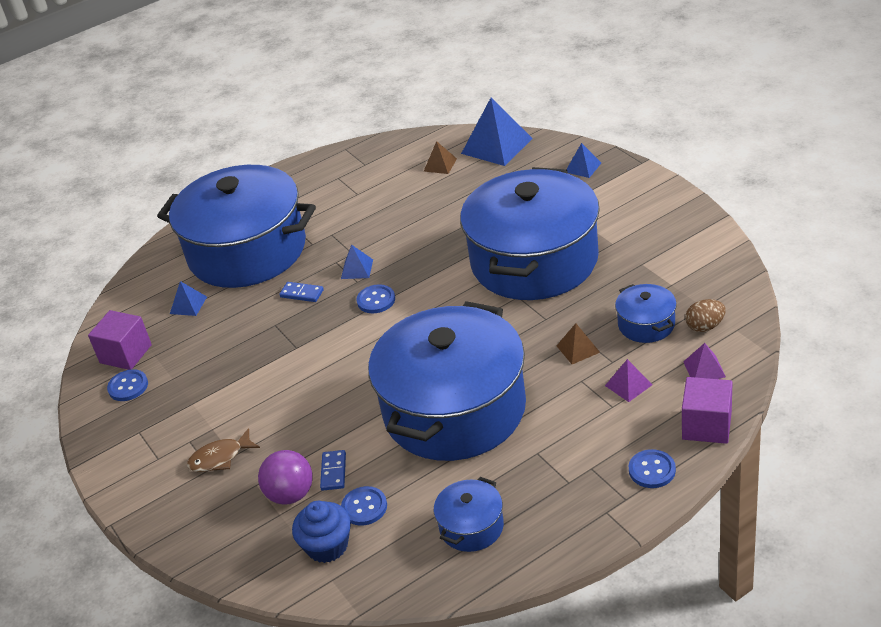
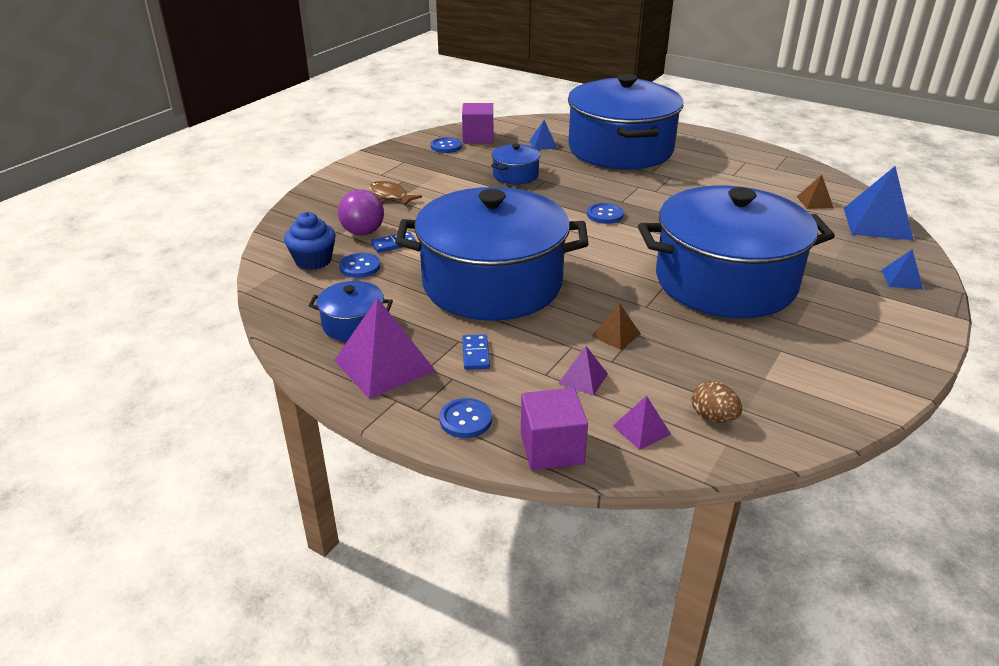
camera: 60 degrees right, 5 degrees down
blue domino [279,282,324,302] -> blue domino moved to [462,334,490,370]
blue pyramid [341,245,373,279] -> none
blue pot [615,284,677,343] -> blue pot moved to [491,144,541,185]
none -> purple pyramid [334,298,436,399]

